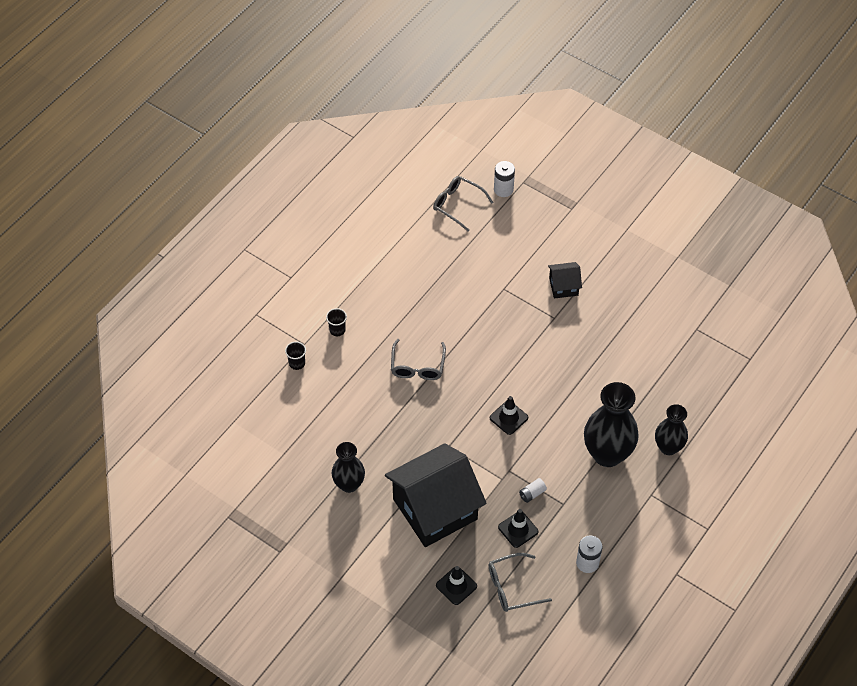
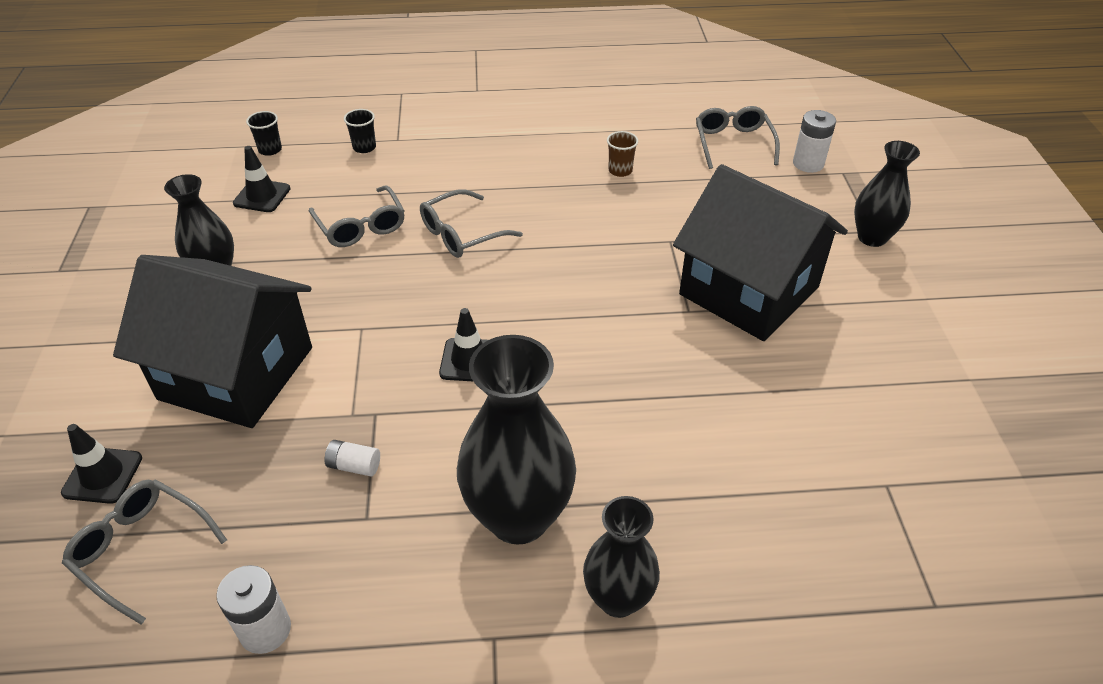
camera: 50 degrees right, 10 degrees down
black cup [326,308,347,336] -> black cup moved to [246,111,282,156]
black traffic cone [498,509,538,548] -> black traffic cone moved to [233,146,291,212]
black house [548,262,582,299] -> black house [673,164,848,341], size x2.25
none -> grey glasses [309,185,405,247]
none -> brown cup [607,131,638,177]
none -> black vase [854,141,920,247]

